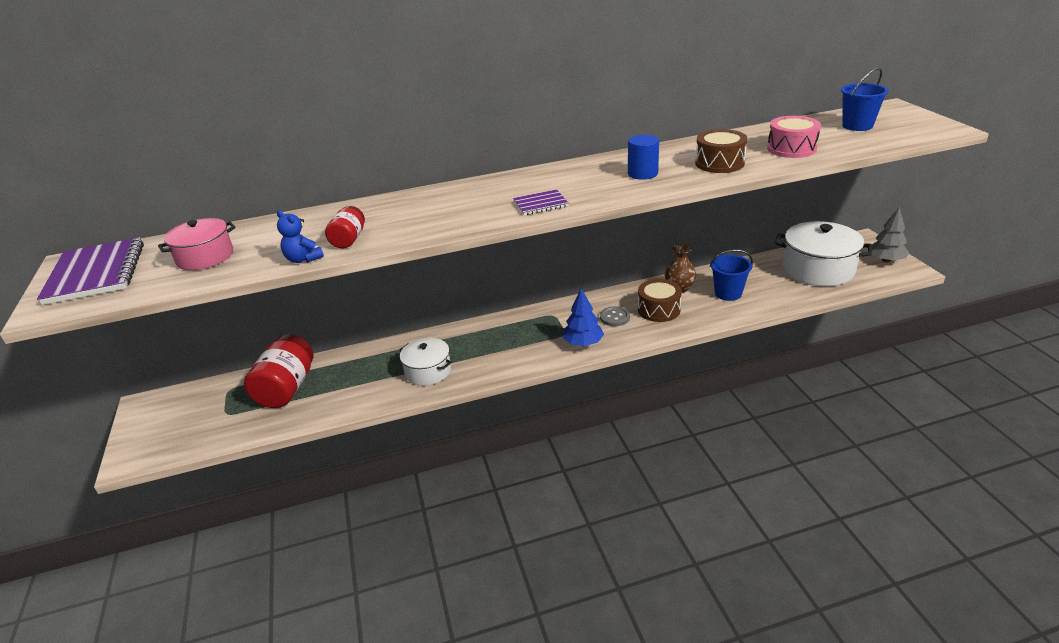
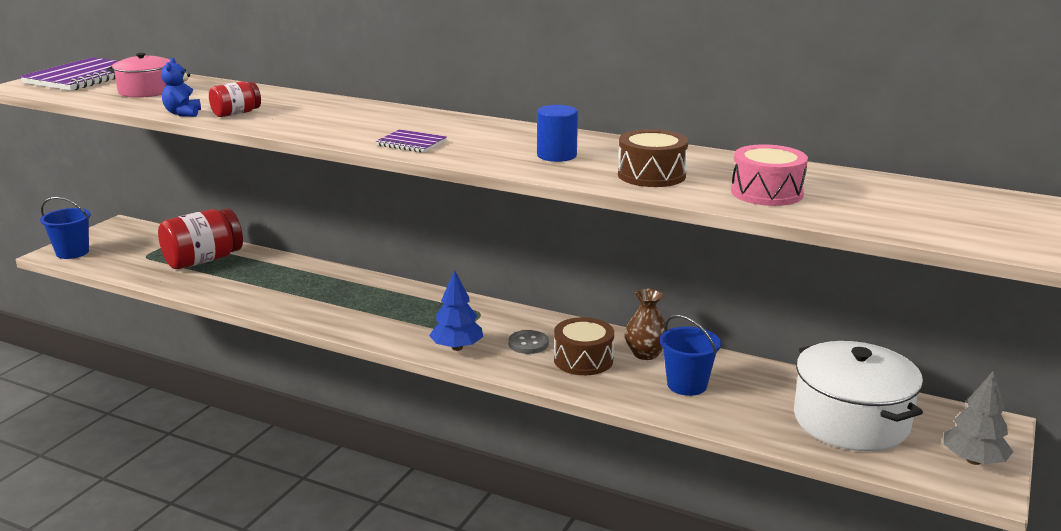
camera: 40 degrees right, 10 degrees down
white pot [400,338,452,386] -> none
blue bucket [841,67,889,131] -> blue bucket moved to [40,197,91,259]

